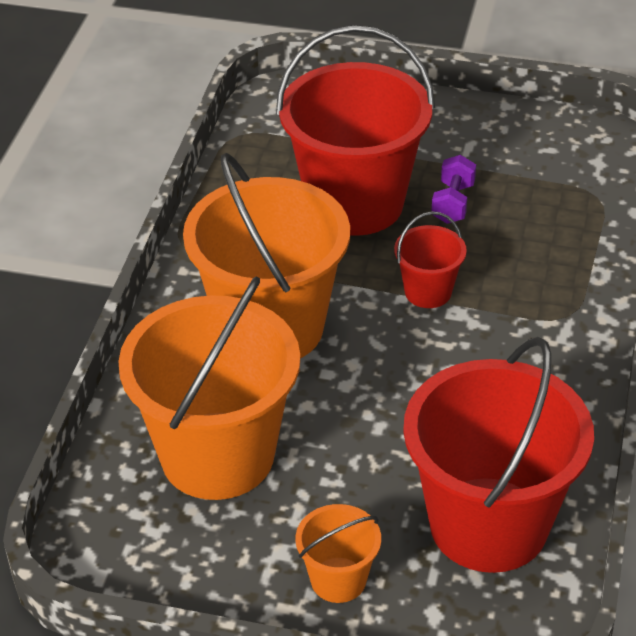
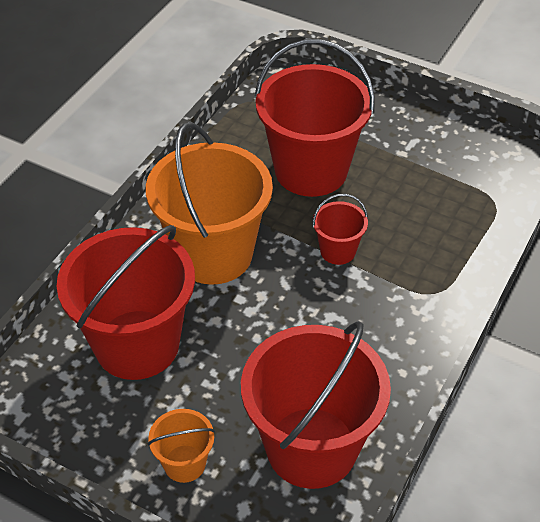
camera: 15 degrees right, 5 degrees up
orange bucket [118,276,300,500] -> red bucket [57,225,195,380]
purple dumbbell [432,155,476,224] -> none

